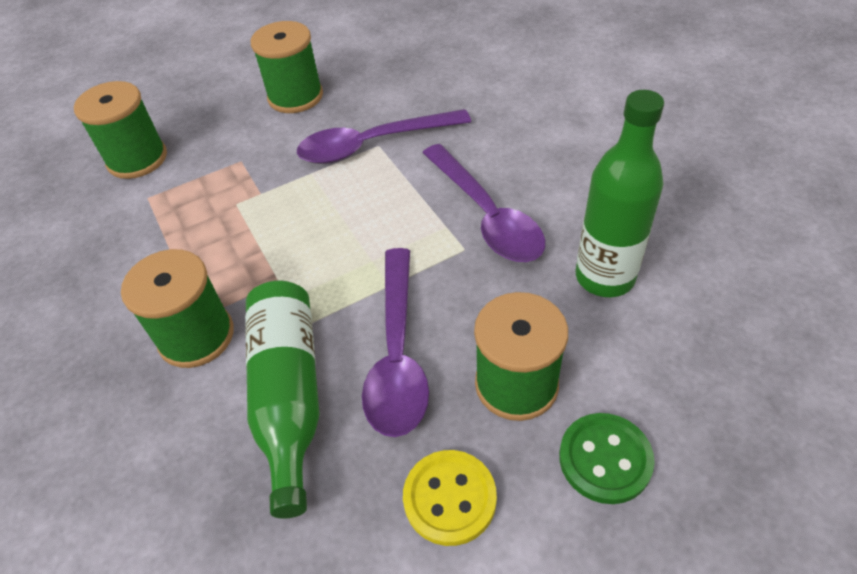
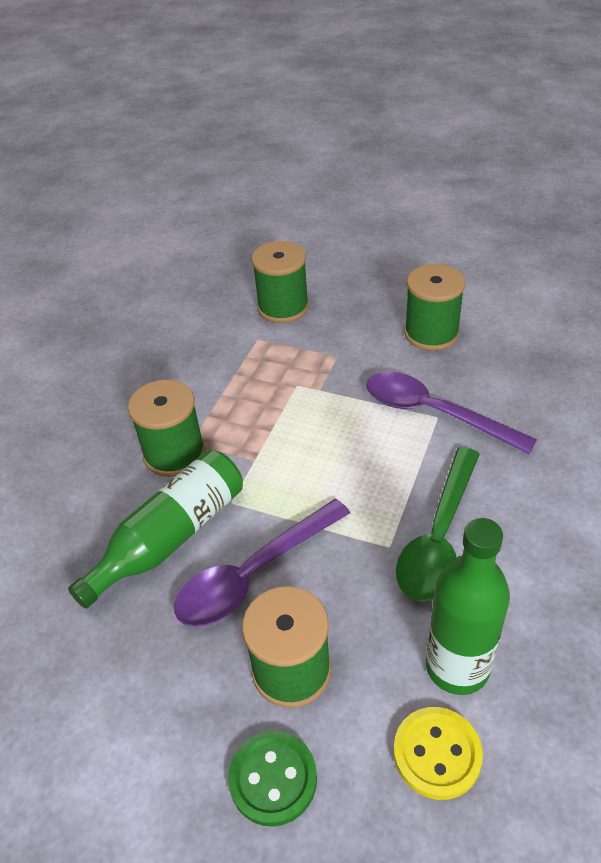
camera: 50 degrees right, 5 degrees down
yellow button [403,450,497,546] -> yellow button moved to [393,707,483,800]
purple spoon [423,144,545,262] -> green spoon [396,447,480,602]

